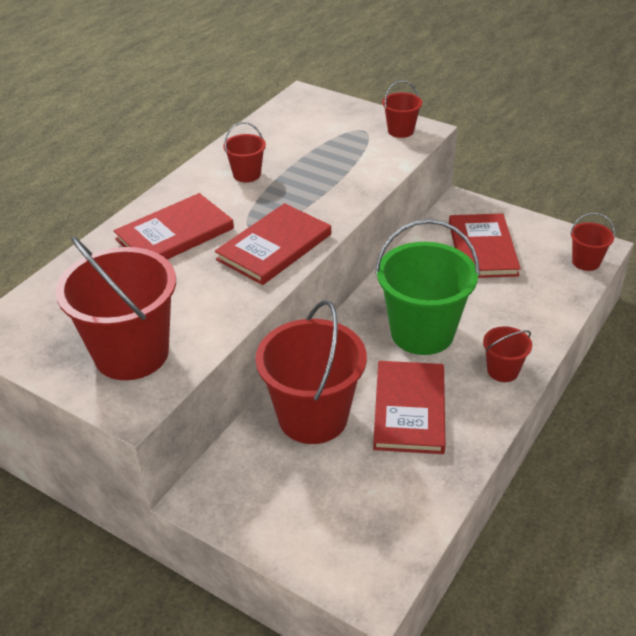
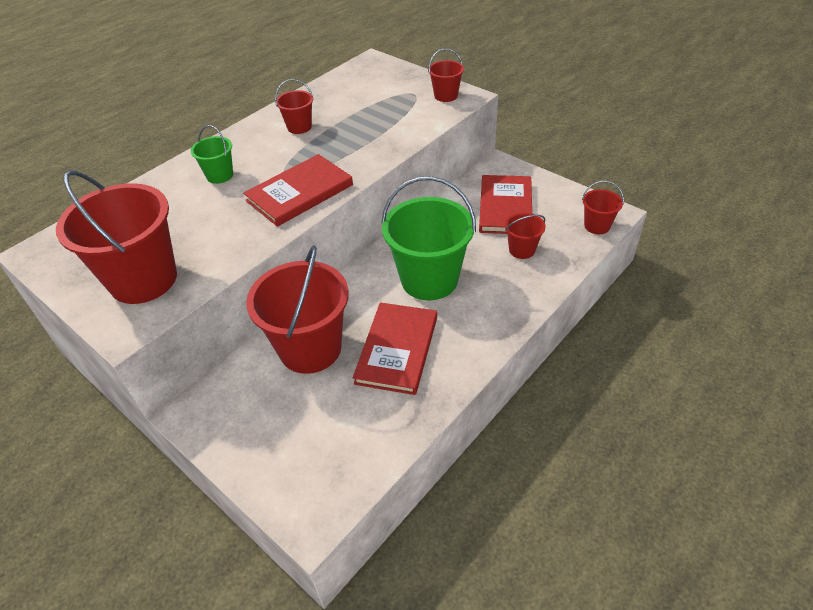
camera: 10 degrees right, 5 degrees up
red book [114,193,234,260] -> green bucket [191,125,233,184]
red bucket [483,326,532,382] -> red bucket moved to [505,213,546,259]

